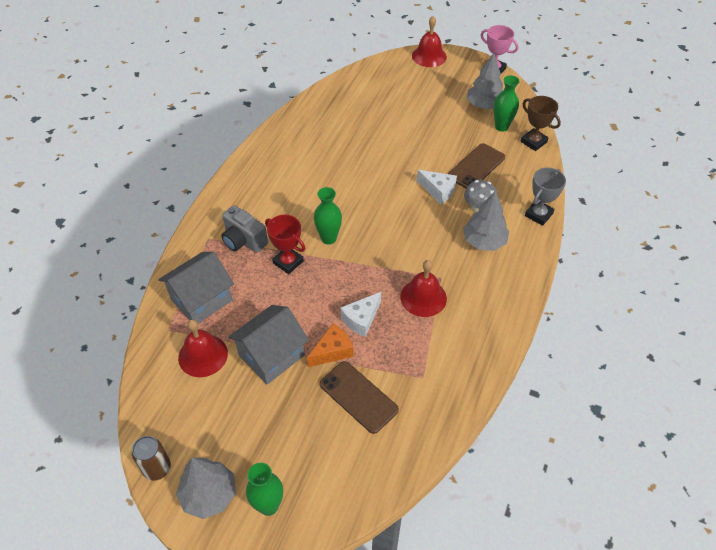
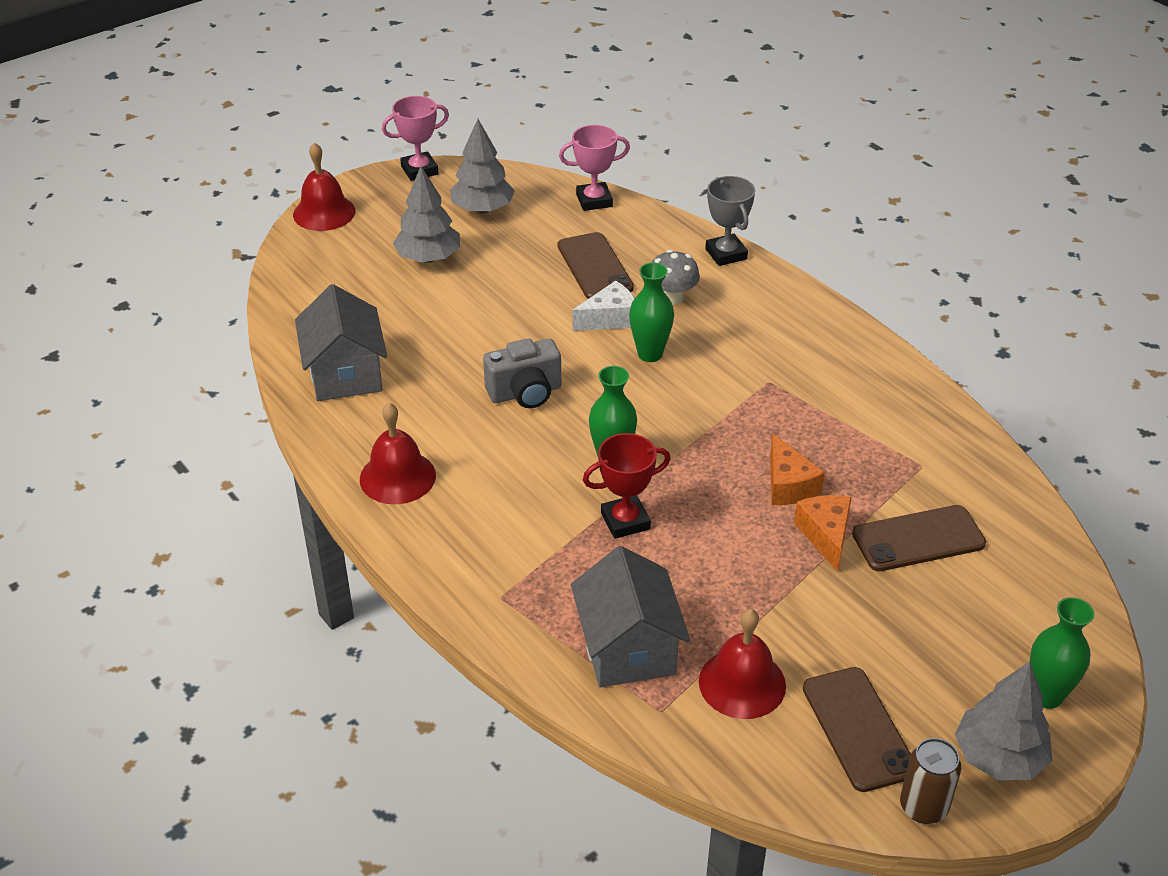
camera: 60 degrees left, 10 degrees down
grey camera [221,205,268,253] -> grey camera moved to [483,338,561,408]
grey house [228,305,309,385] -> grey house moved to [295,284,387,401]
white cheese [340,292,381,337] -> orange cheese [770,434,825,505]
red bell [400,260,447,317] -> red bell moved to [360,403,436,504]
grey tree [463,191,509,251] -> grey tree moved to [393,166,460,263]
green vase [494,75,520,131] -> green vase moved to [629,262,674,362]
brown trophy [521,96,561,151] -> pink trophy [559,125,630,211]
none -> brown phone [803,667,911,792]

